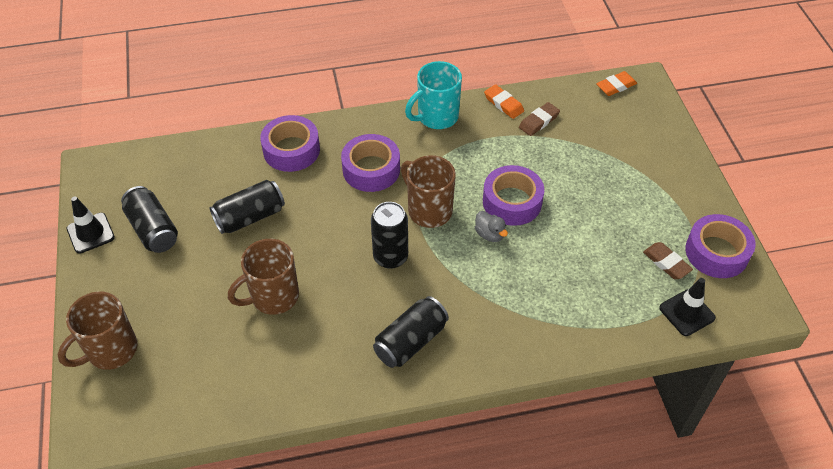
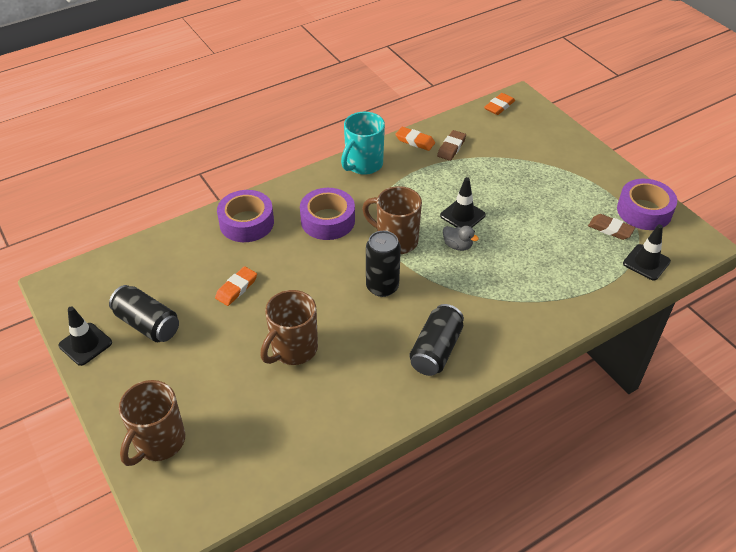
camera: 20 degrees left, 5 degrees down
black can [209,180,285,234] -> orange eraser [215,266,257,306]
purple tape [483,165,544,226] -> black traffic cone [440,177,485,227]

